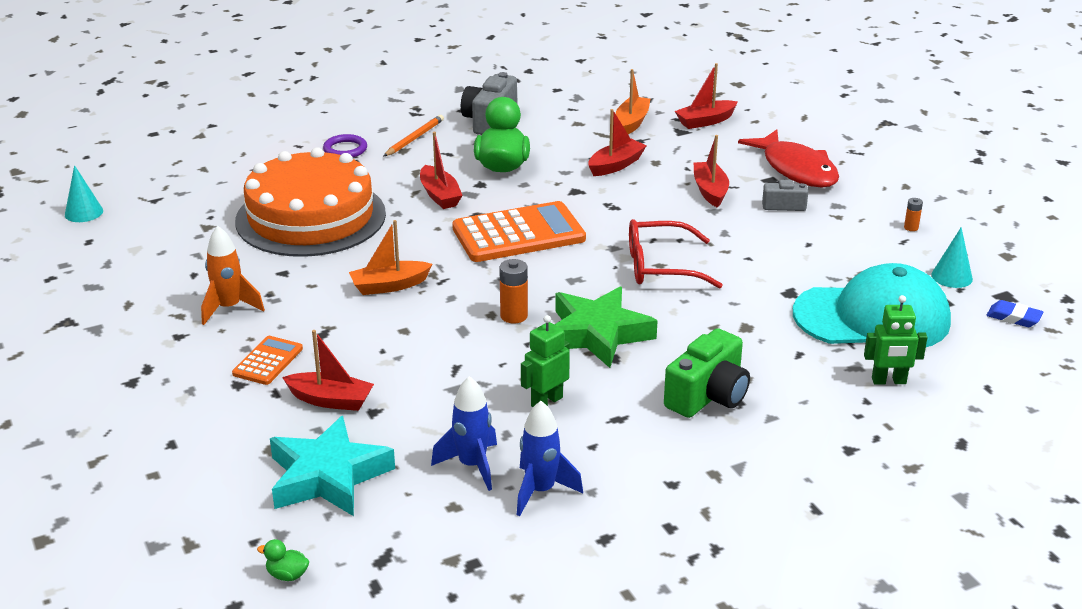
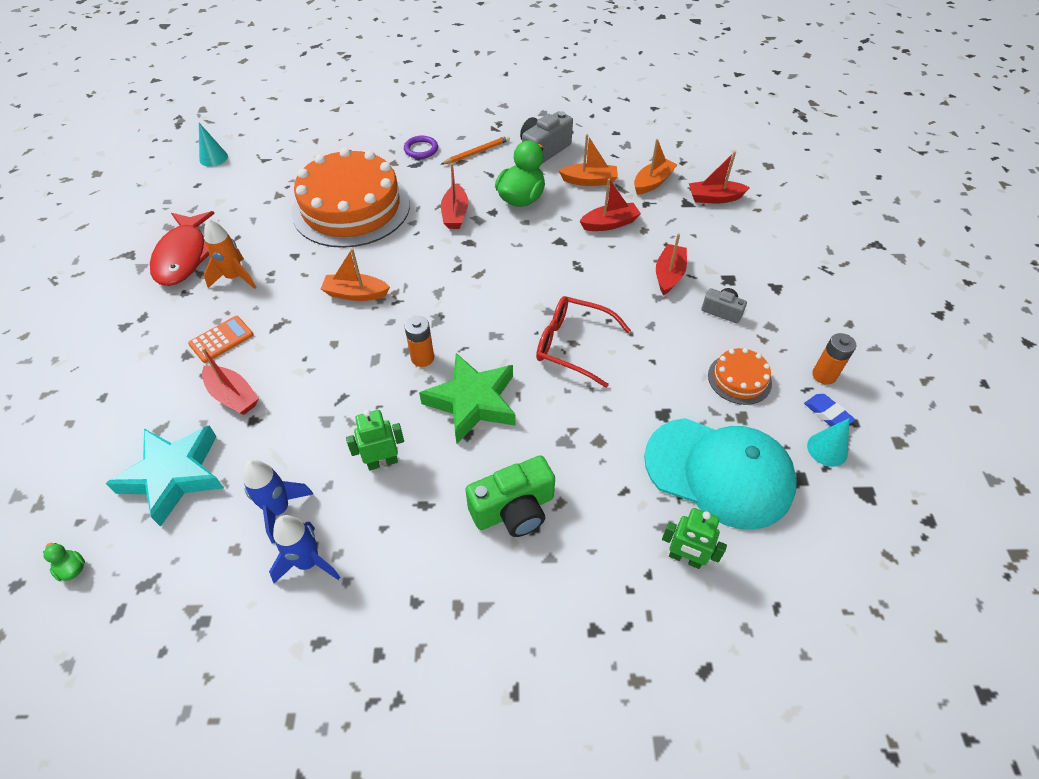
camera: 25 degrees right, 20 degrees up
orange calculator [452,201,586,262] -> none
red fish [738,130,839,187] -> red fish moved to [150,211,215,286]
orange battery [904,198,923,231] -> orange battery [812,333,856,385], size x1.75
blue eraser [986,300,1043,327] -> blue eraser moved to [804,394,855,426]
none -> orange boat [559,134,618,186]
none -> orange cake [708,348,772,405]

